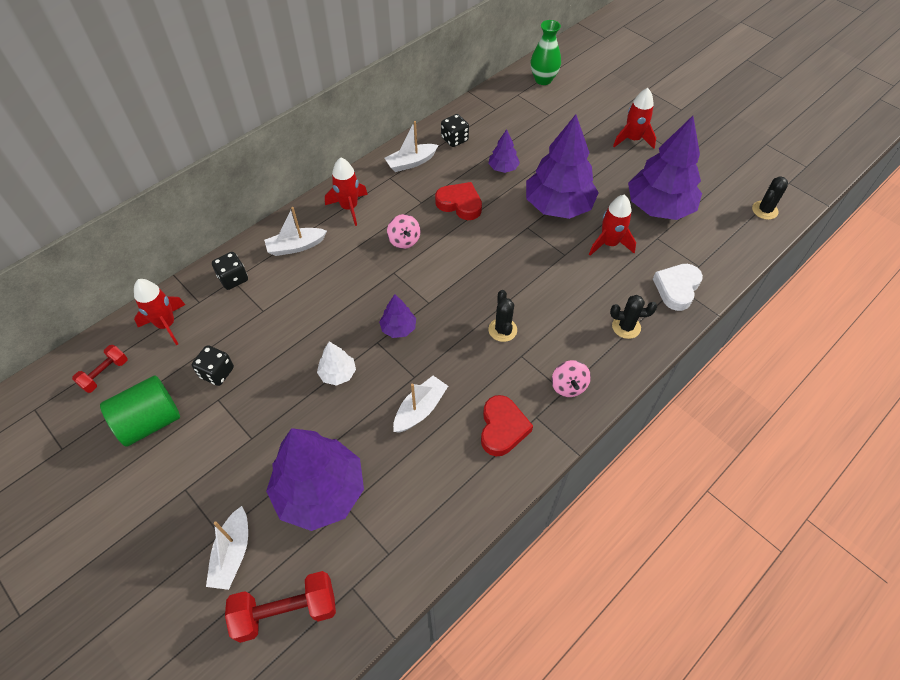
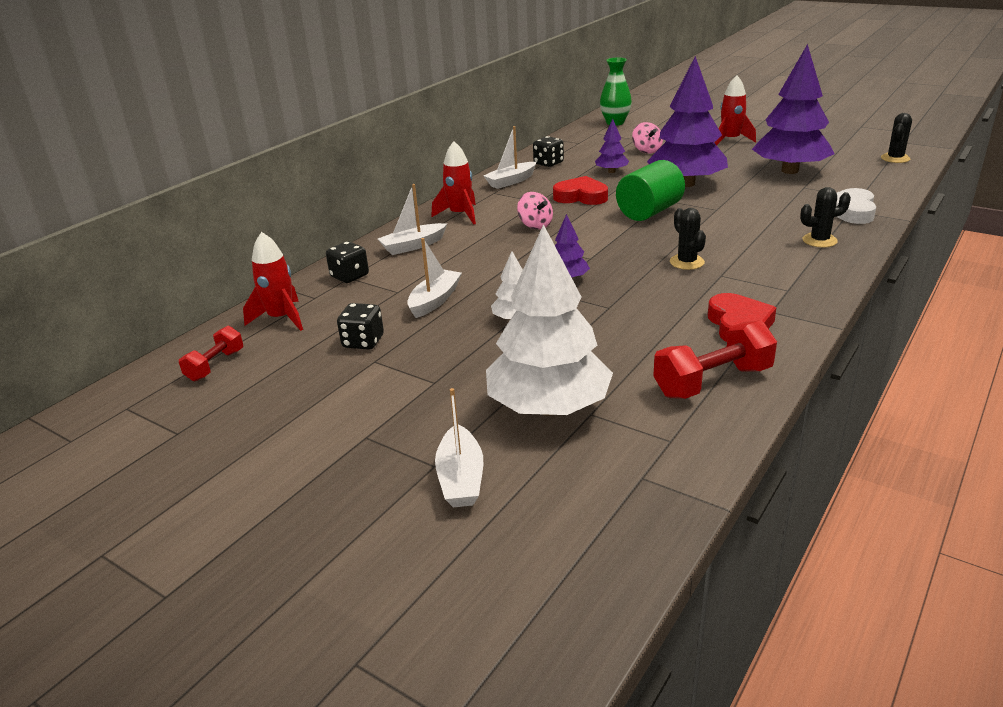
camera: 10 degrees left, 25 degrees down
green cylinder [100,375,180,447] -> green cylinder moved to [616,160,685,221]
red dumbbell [225,571,336,643] -> red dumbbell moved to [653,320,777,399]
purple tree [266,428,364,531] -> white tree [486,224,613,416]
white boat [393,376,448,433] -> white boat moved to [407,238,462,318]
pink spinning top [552,360,591,397] -> pink spinning top moved to [632,122,663,154]
red rocket [589,195,636,256] -> none

